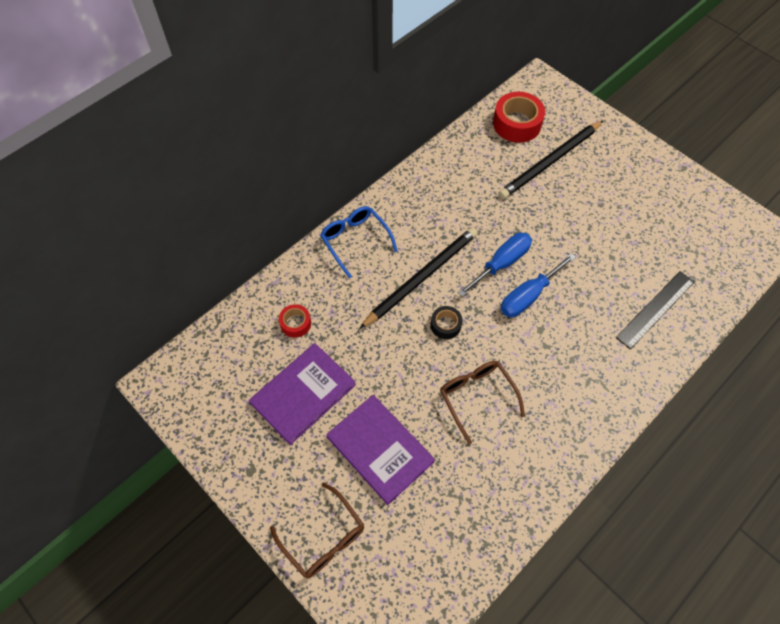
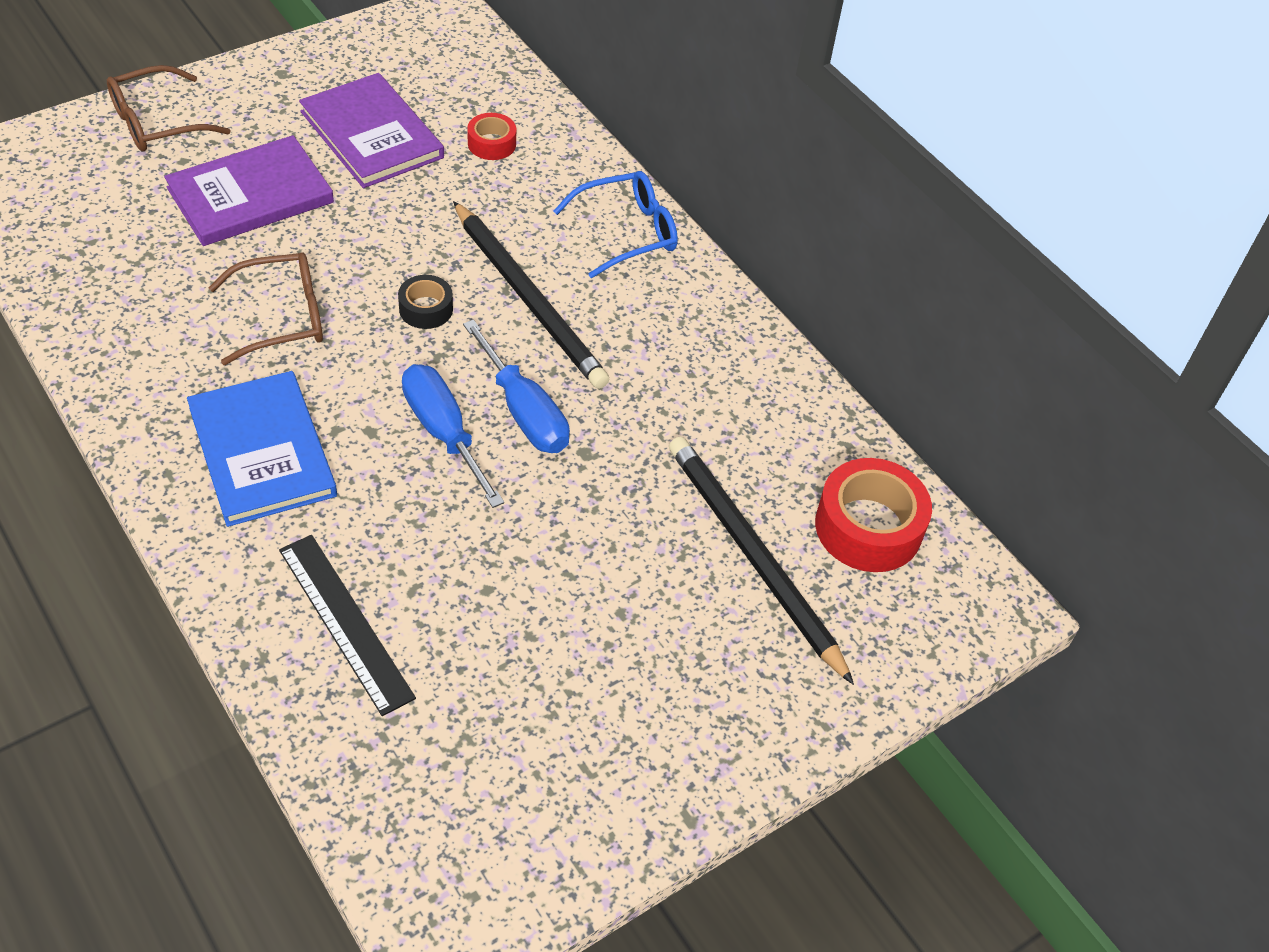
camera: 95 degrees right, 10 degrees down
none -> blue book [187,371,337,527]

